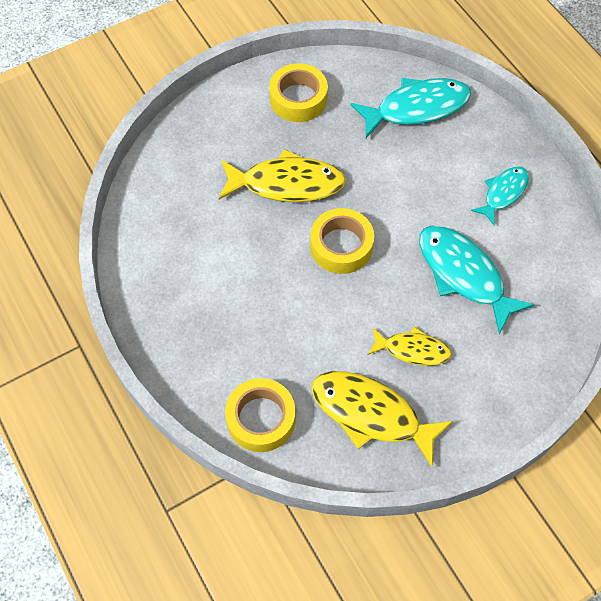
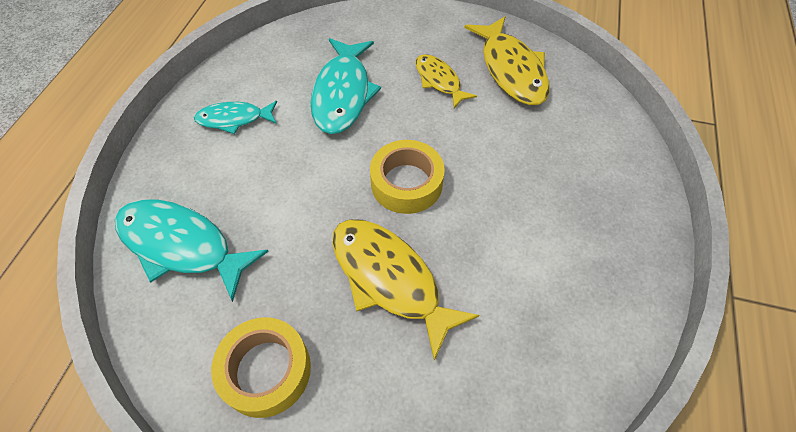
camera: 135 degrees left, 5 degrees down
yellow tape [225,378,296,452] -> none

